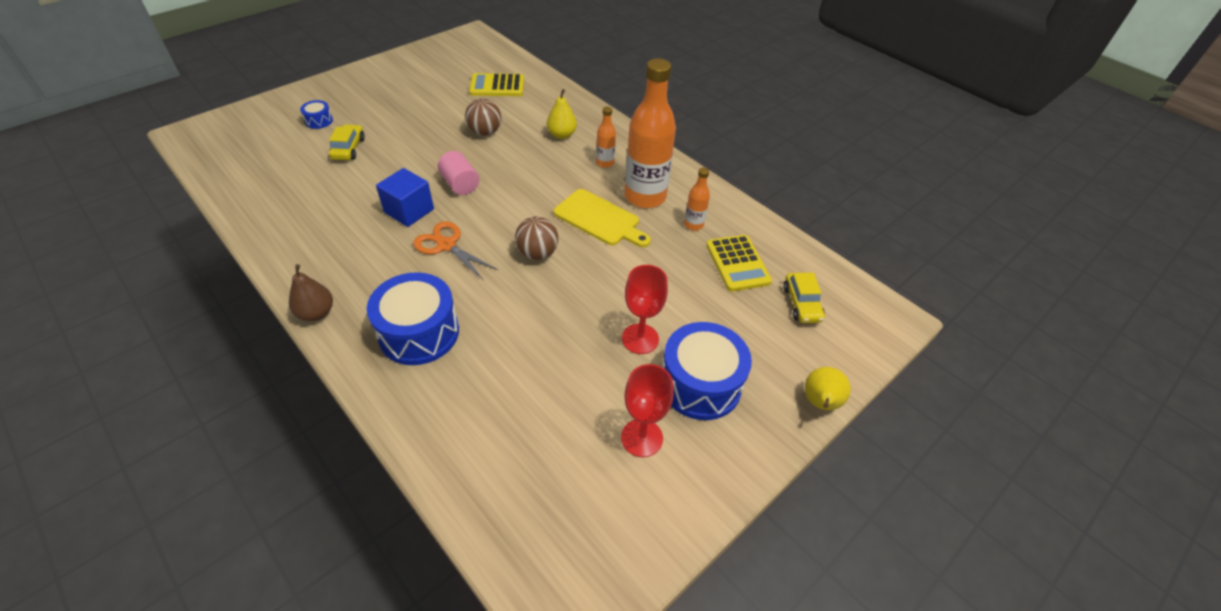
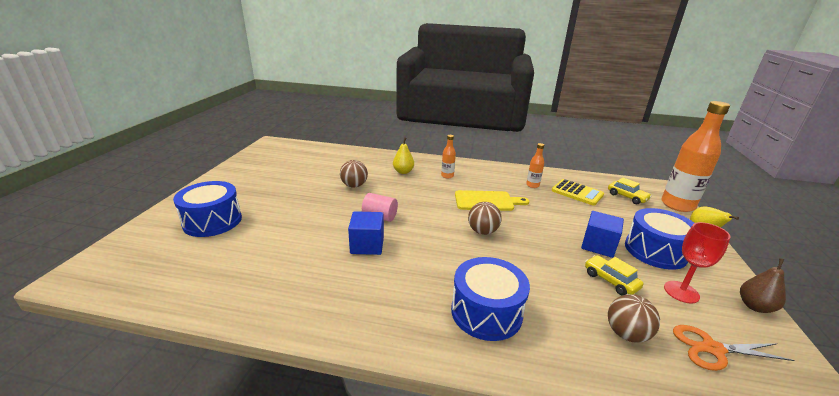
camera: 35 degrees left, 20 degrees down
brown pear [289,264,333,321] -> brown pear moved to [740,258,786,313]
blue drum [300,100,333,129] -> blue drum [173,181,242,237], size x2.22
yellow car [329,124,365,160] -> yellow car moved to [585,255,643,295]
orange scissors [413,221,498,280] -> orange scissors moved to [673,325,794,371]
yellow calculator [469,73,524,96] -> none
red goblet [622,265,668,354] -> blue cube [581,211,624,258]
orange bottle [625,58,676,208] -> orange bottle moved to [661,101,730,212]
none -> brown ball [608,294,660,343]

